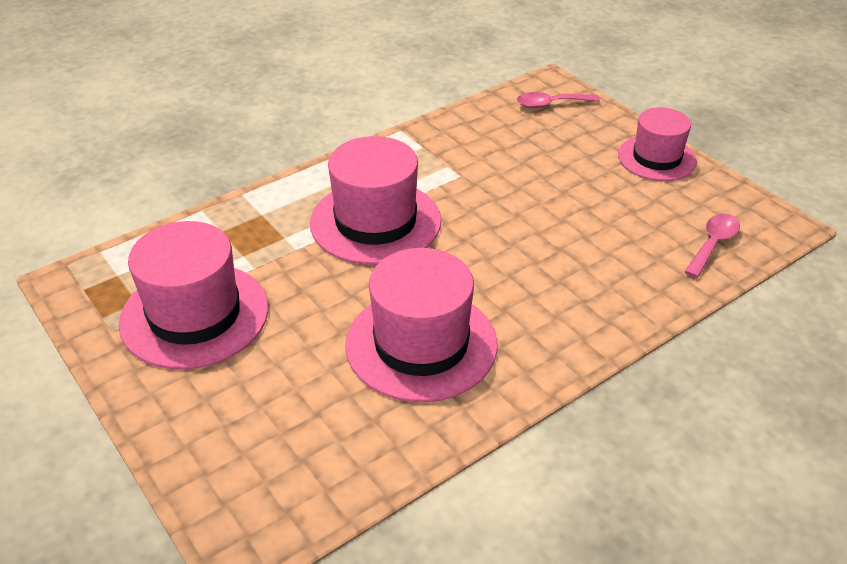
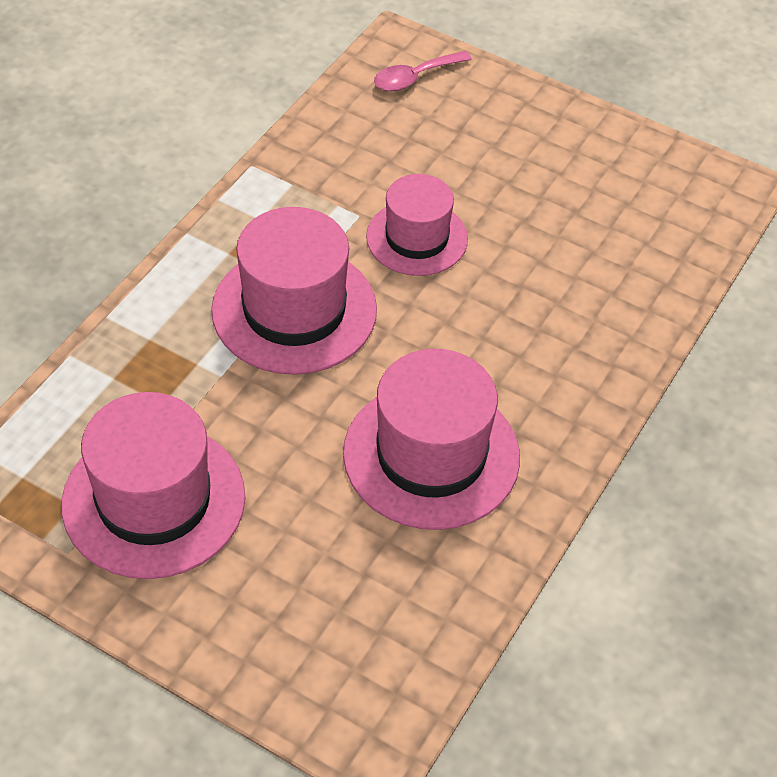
camera: 25 degrees left, 10 degrees up
pink hat [618,107,697,181] -> pink hat moved to [366,174,468,276]
pink spoon [684,214,740,278] -> none

